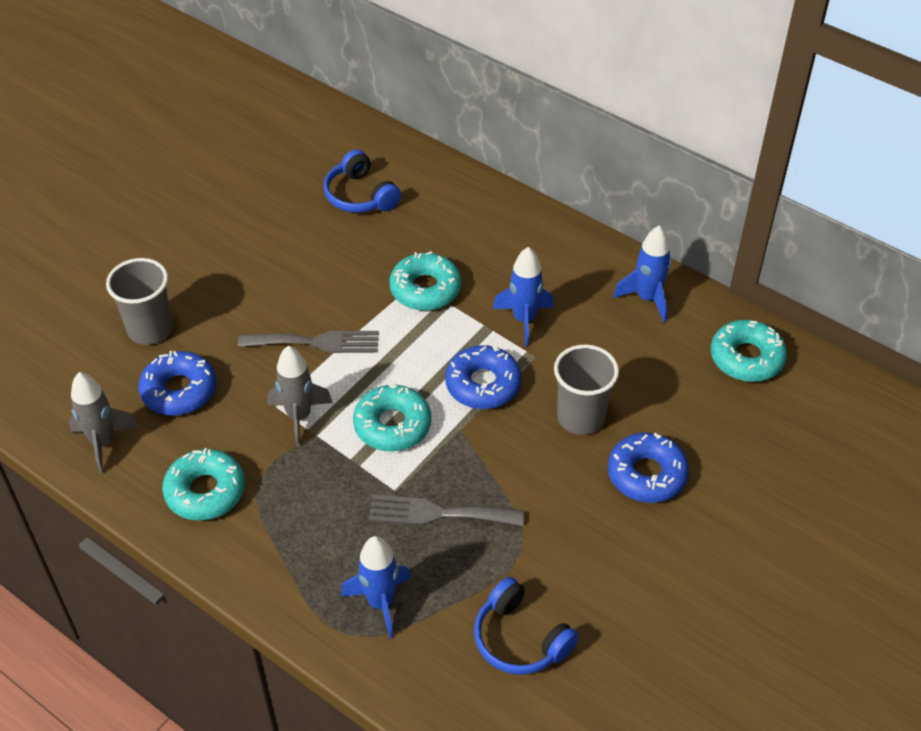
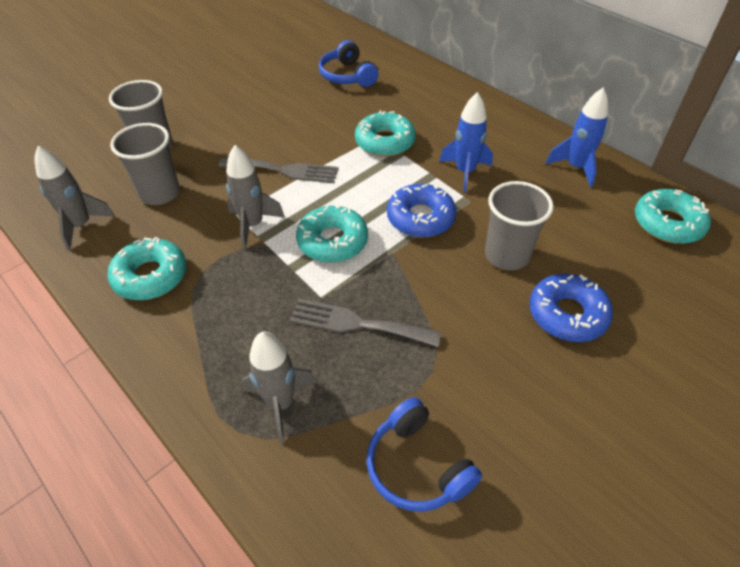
camera: 10 degrees right, 0 degrees up
blue donut [138,351,216,415] -> grey cup [110,123,180,205]
blue rocket [341,536,411,639] -> grey rocket [242,332,317,444]

